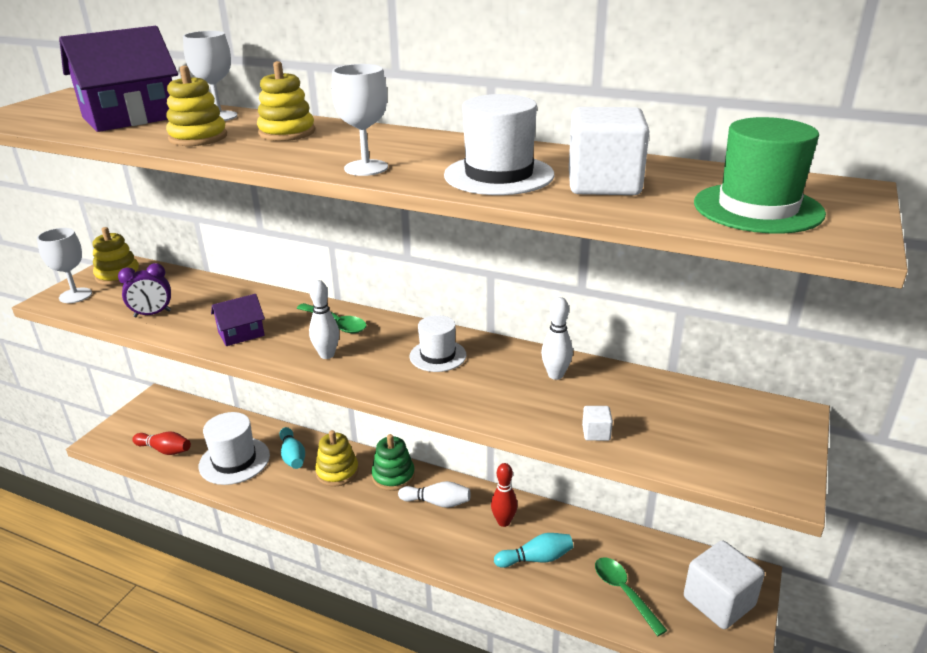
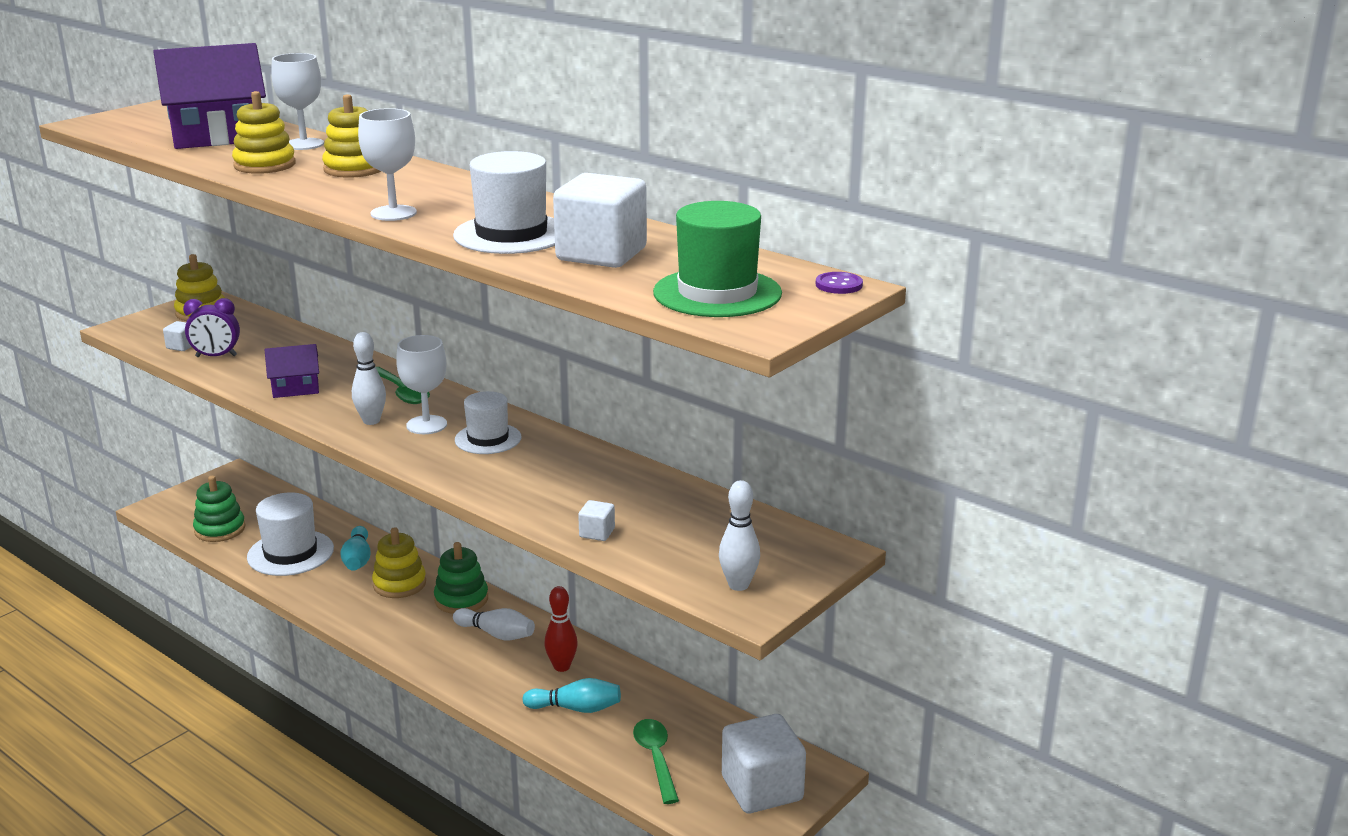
camera: 15 degrees right, 5 degrees down
white goblet [37,228,92,303] -> white goblet moved to [396,335,447,434]
red bowling pin [132,432,191,455] -> green stacking toy [193,476,246,542]
white bowling pin [541,297,573,380] -> white bowling pin moved to [719,480,760,591]
none -> white cube [163,321,192,351]
none -> purple button [816,272,863,294]

